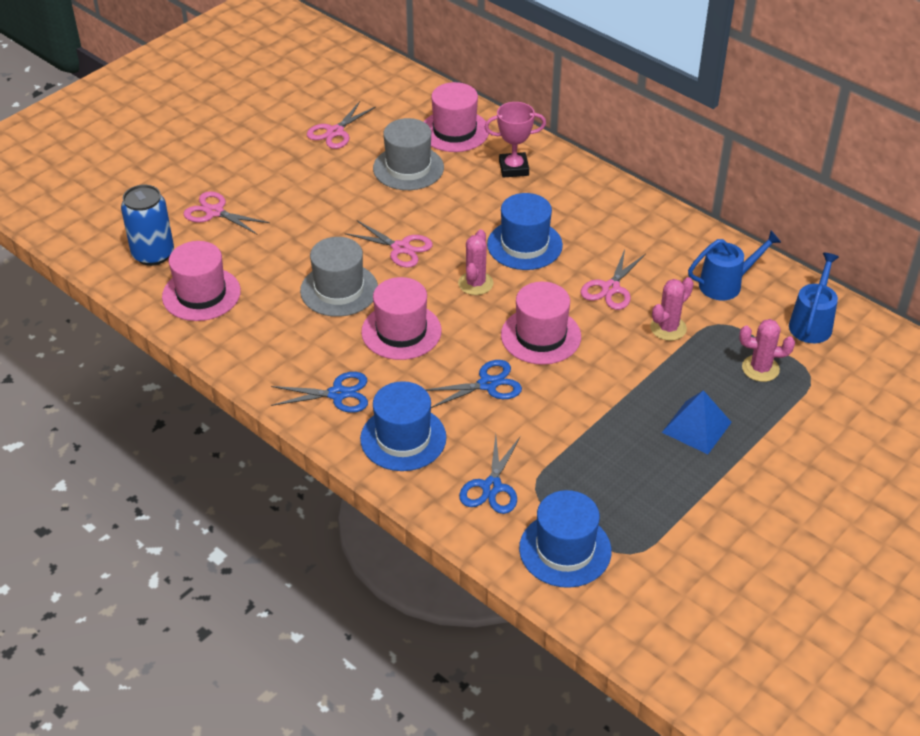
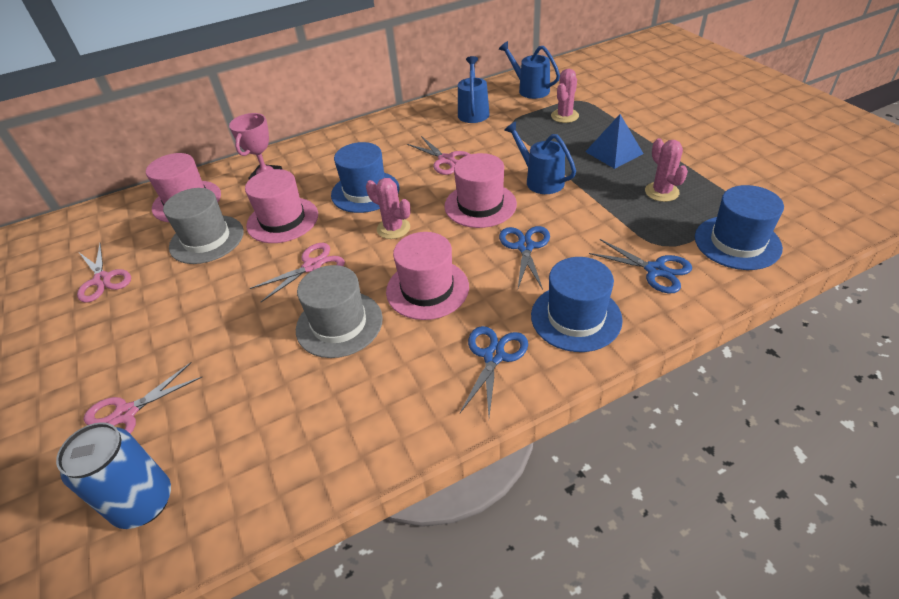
camera: 65 degrees left, 0 degrees up
pink hat [162,241,241,321] -> pink hat moved to [245,169,318,243]
pink cactus [650,277,694,341] -> pink cactus moved to [645,138,688,202]
none -> blue watering can [504,121,576,194]

